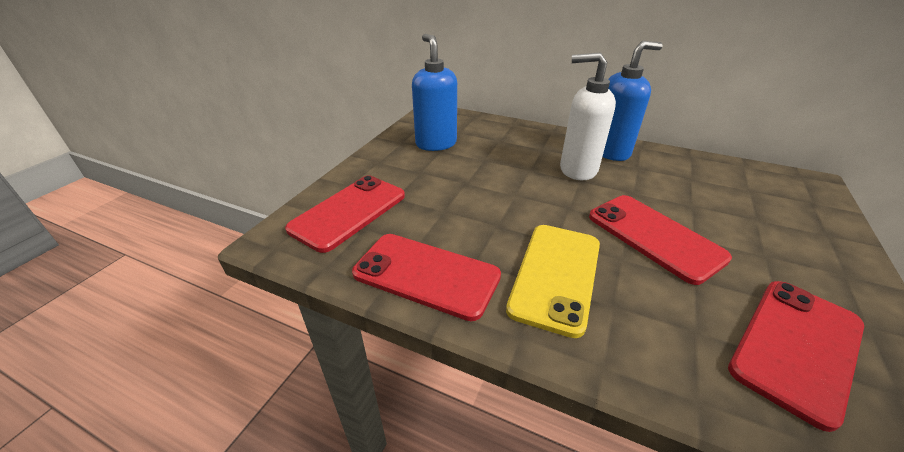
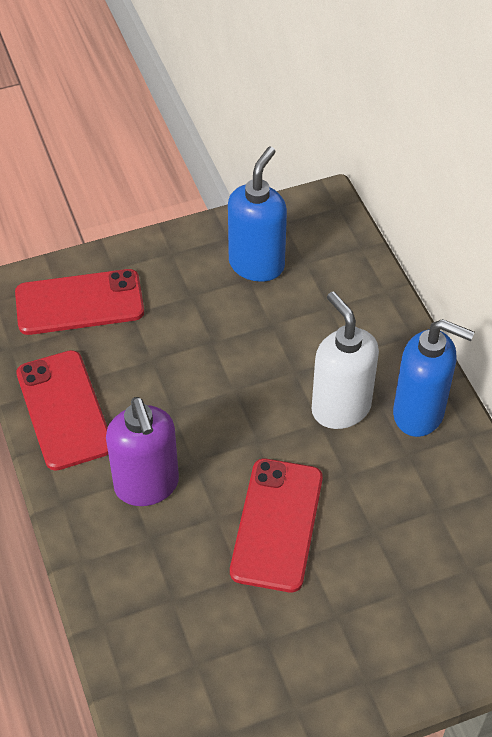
camera: 45 degrees right, 15 degrees up
yellow phone [506,225,600,338] -> purple soap dispenser [106,397,179,506]
red phone [728,281,864,432] -> none

